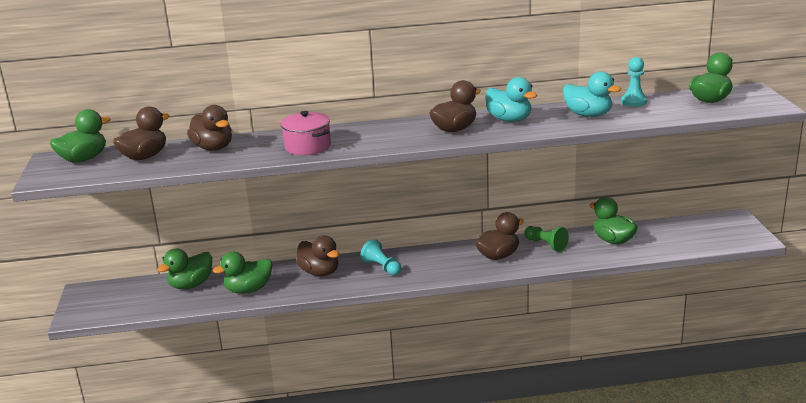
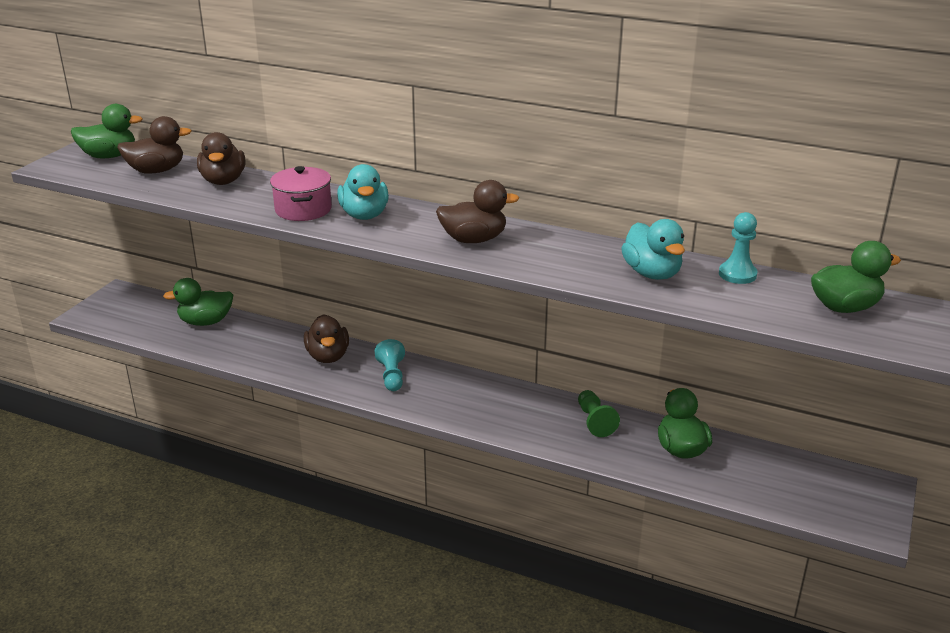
camera: 30 degrees right, 5 degrees up
green duck [213,252,272,294] -> none
brown duck [475,212,524,260] -> none
turquoise duck [486,77,537,122] -> turquoise duck moved to [337,164,389,220]

